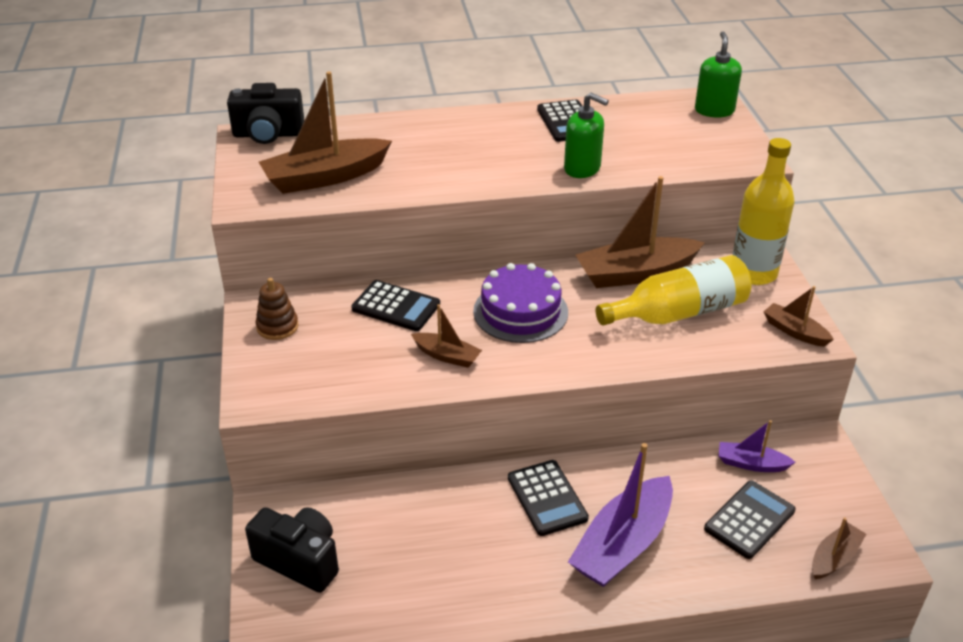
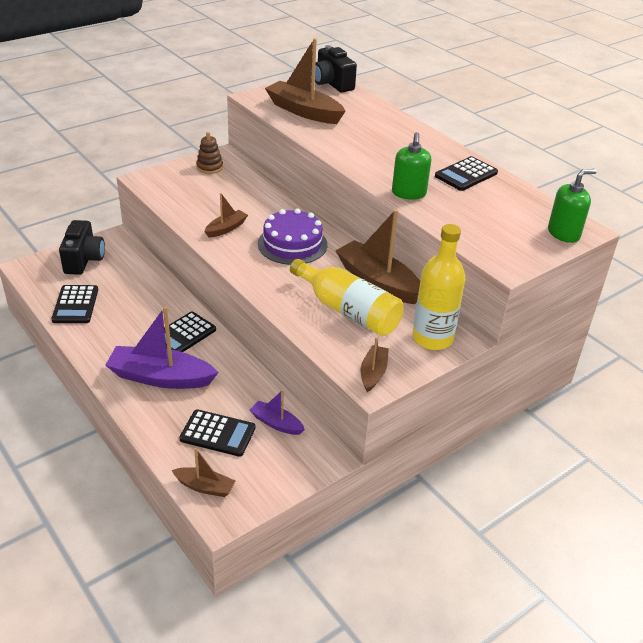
camera: 60 degrees right, 0 degrees up
black calculator [351,280,440,331] -> black calculator moved to [51,285,98,323]
brown boat [411,304,482,368] -> brown boat turned 135 degrees counterclockwise [204,193,248,238]
purple boat [718,420,796,472] -> purple boat turned 45 degrees counterclockwise [250,390,305,435]

